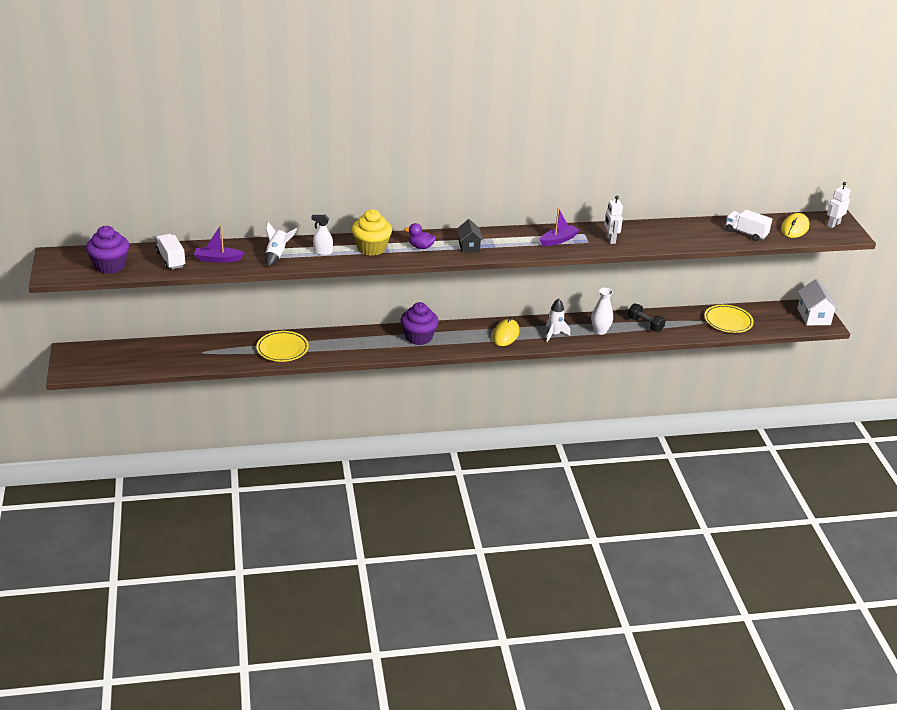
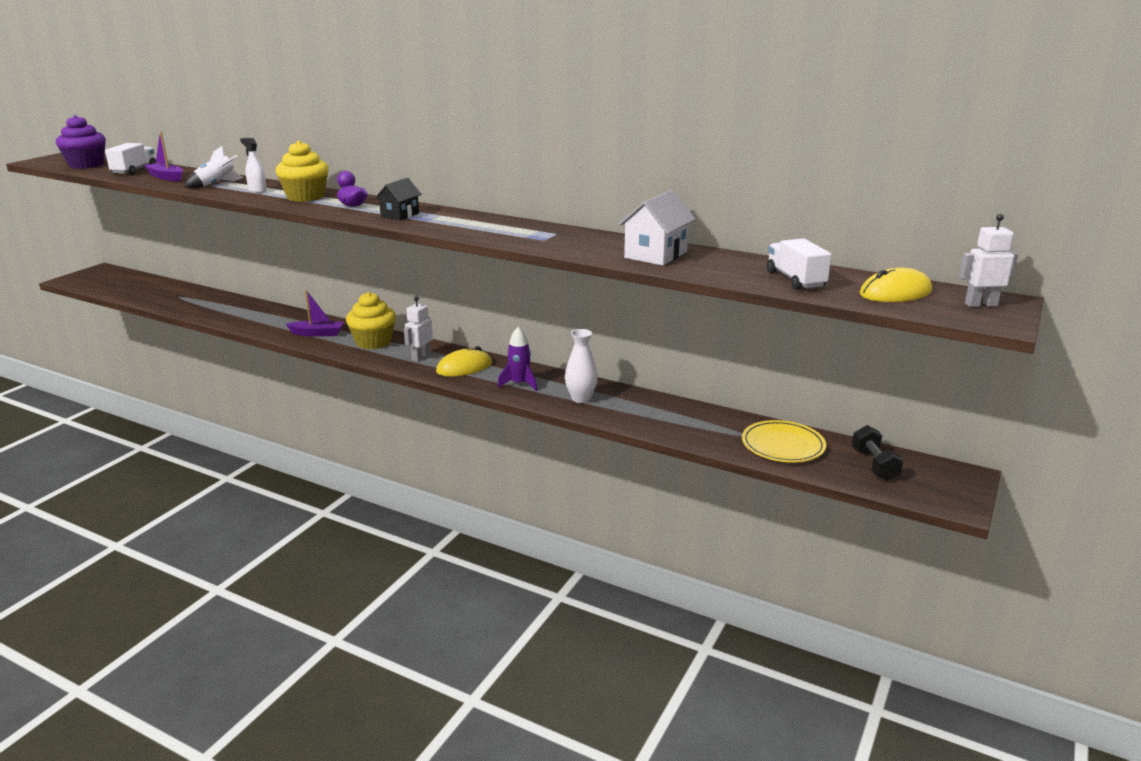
camera: 40 degrees right, 10 degrees down
yellow plate [256,331,309,362] -> none
purple cupcake [401,302,438,345] -> yellow cupcake [346,292,396,349]
purple boat [540,208,579,246] -> purple boat moved to [286,290,344,337]
white rocket [546,298,570,342] -> purple rocket [497,327,537,391]
white robot [604,196,623,244] -> white robot moved to [404,296,433,362]
black dumbbell [628,303,666,332] -> black dumbbell moved to [852,425,904,481]
white house [797,279,839,325] -> white house moved to [619,190,695,266]

